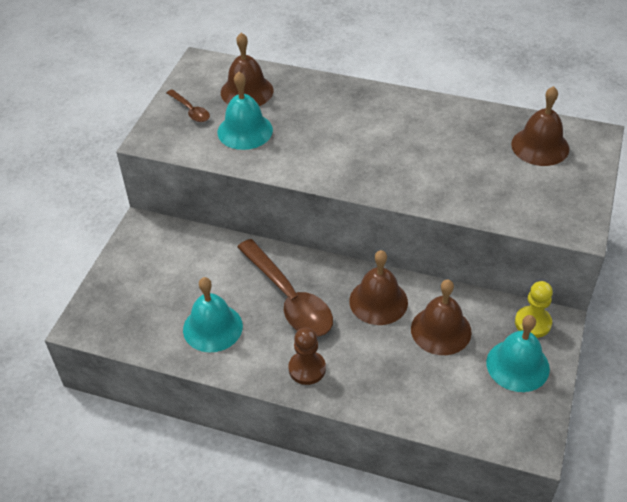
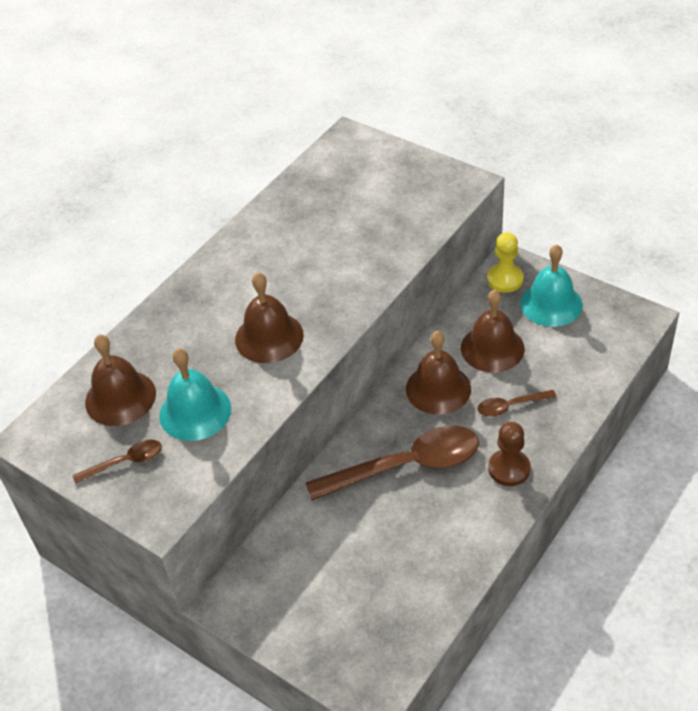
camera: 70 degrees left, 0 degrees up
turquoise bell [183,277,243,352] -> none
brown bell [511,86,569,166] -> brown bell moved to [235,272,304,363]
none -> brown spoon [477,390,556,417]

